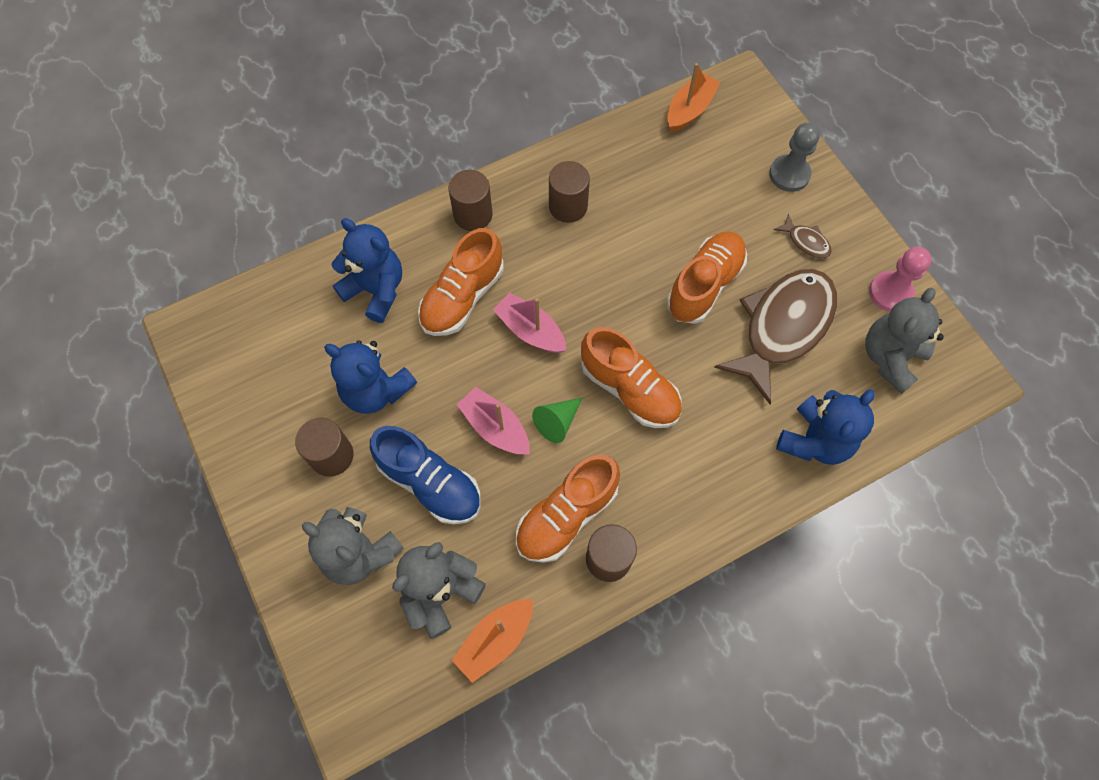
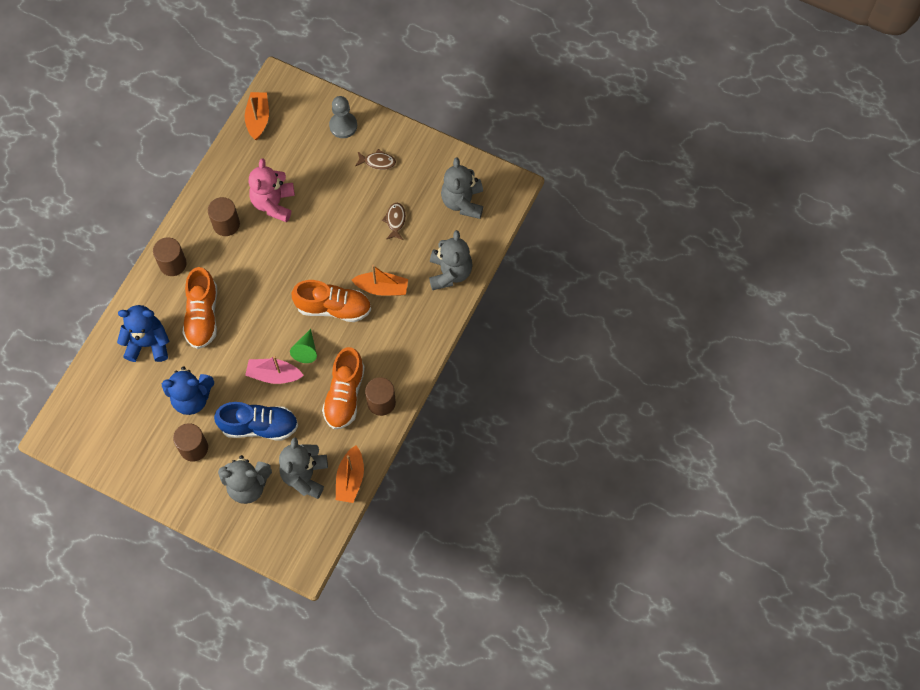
camera: 35 degrees left, 0 degrees up
pink boat [493,292,566,353] -> none
orange shoe [667,231,747,324] -> none
brown fish [714,269,837,404] -> brown fish [382,203,406,240], size x0.41
blue teddy bear [776,389,875,465] -> grey teddy bear [429,230,472,290]
pink pawn [869,247,932,312] -> none
none -> pink teddy bear [249,158,295,222]
none -> orange boat [352,265,408,296]

